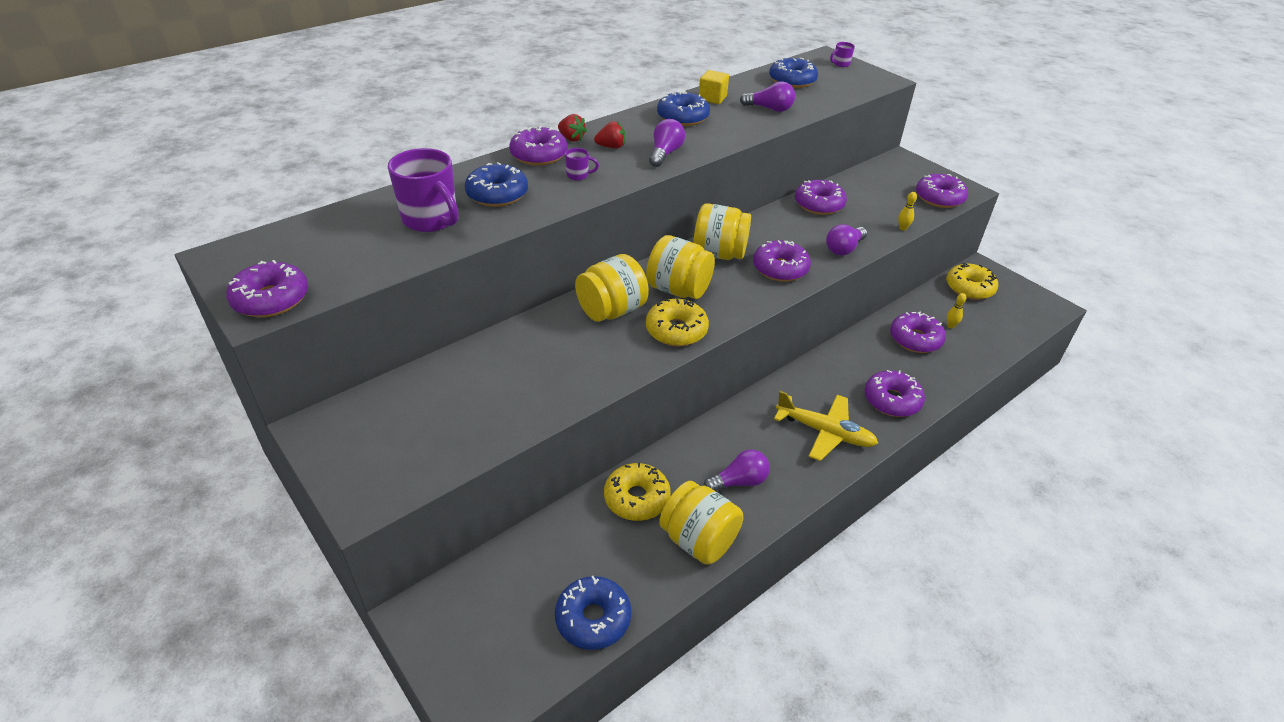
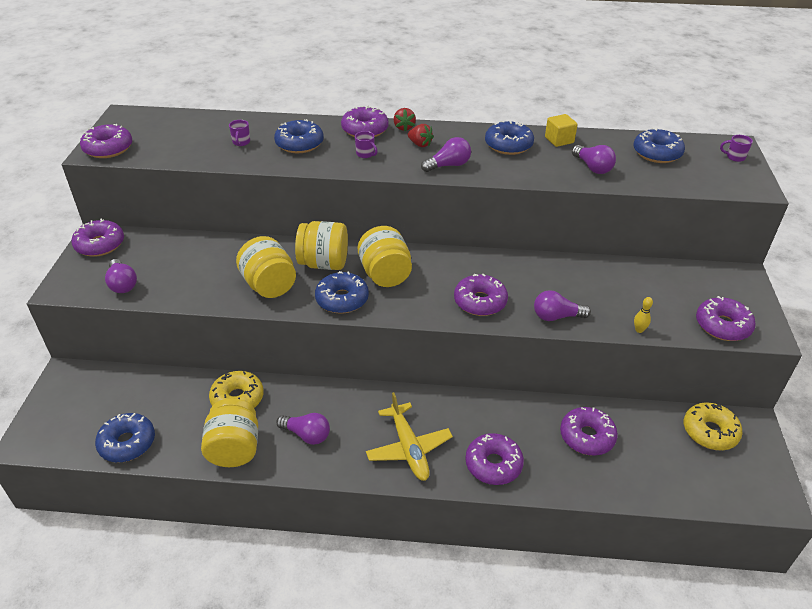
camera: 45 degrees right, 0 degrees up
purple mug [388,148,459,232] -> purple mug [229,120,250,146], size x0.43
yellow donut [646,299,709,346] -> blue donut [315,271,369,314]
yellow jar [693,203,751,260] -> yellow jar moved to [236,236,296,298]
purple donut [795,180,847,215] -> purple donut moved to [71,218,124,257]
yellow bowling pin [947,293,966,328] -> none
none -> purple light bulb [105,259,137,293]

